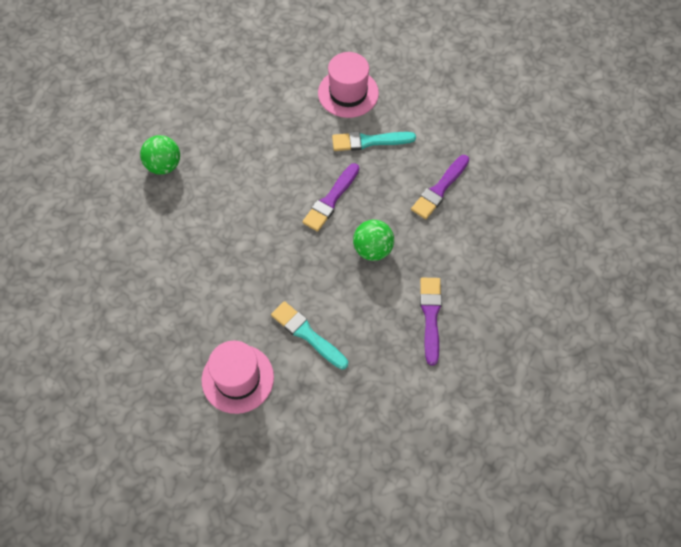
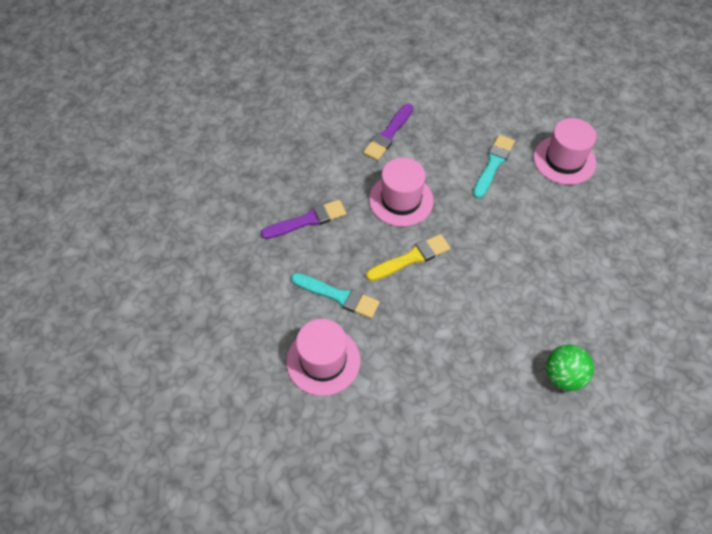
camera: 150 degrees left, 5 degrees down
turquoise brush [271,301,348,370] -> turquoise brush turned 135 degrees counterclockwise [473,135,515,199]
purple brush [302,163,359,232] -> yellow brush [366,234,451,281]
green ball [353,220,394,261] -> pink hat [369,158,434,227]

